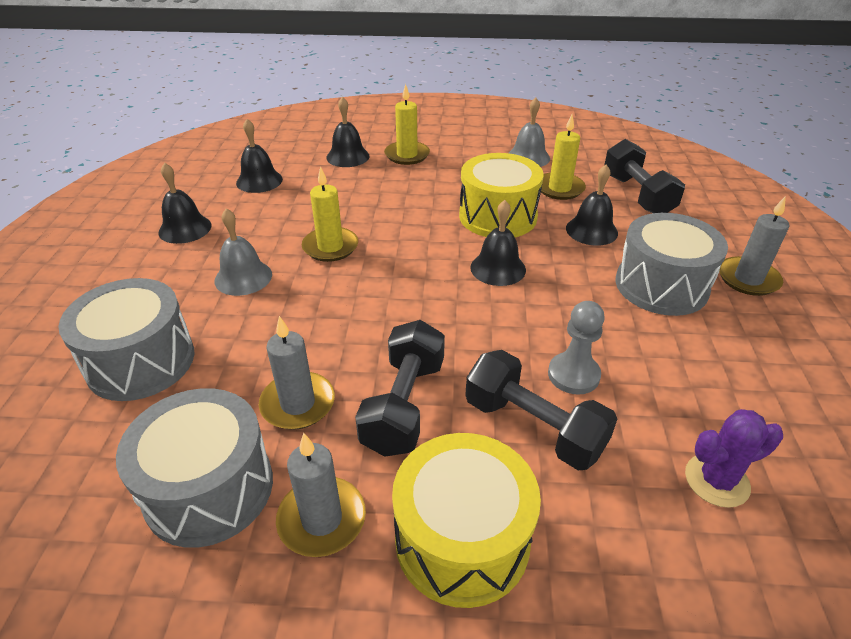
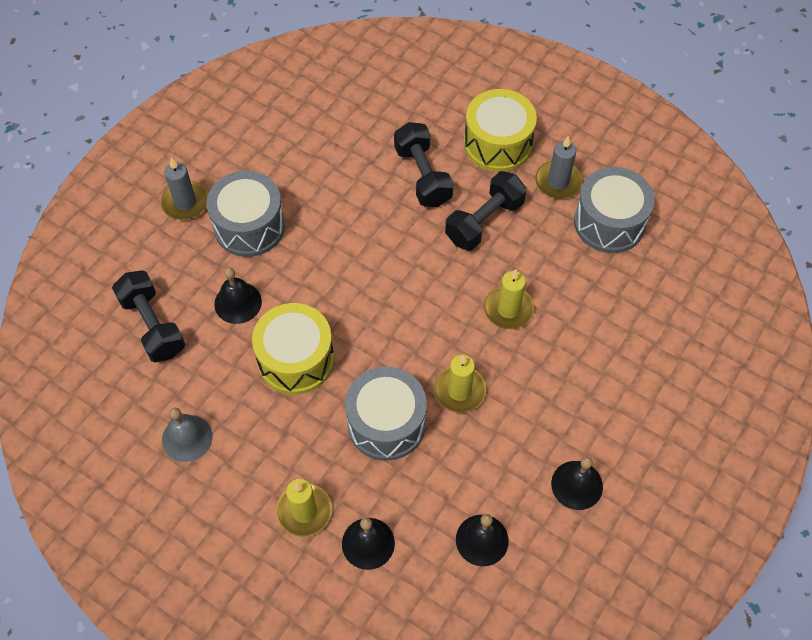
camera: 150 degrees left, 20 degrees up
grey drum [58,278,194,401] -> grey drum moved to [345,367,427,461]
grey bell [215,208,272,296] -> none
grey candle [259,316,335,430] -> none
black bell [470,200,526,286] -> none
yellow candle [541,114,586,200] -> yellow candle moved to [484,269,534,329]
grey pawn [548,301,605,395] -> none
black dumbbell [604,139,685,213] -> black dumbbell turned 45 degrees counterclockwise [112,271,185,362]
purple cactus [685,409,783,508] -> none

